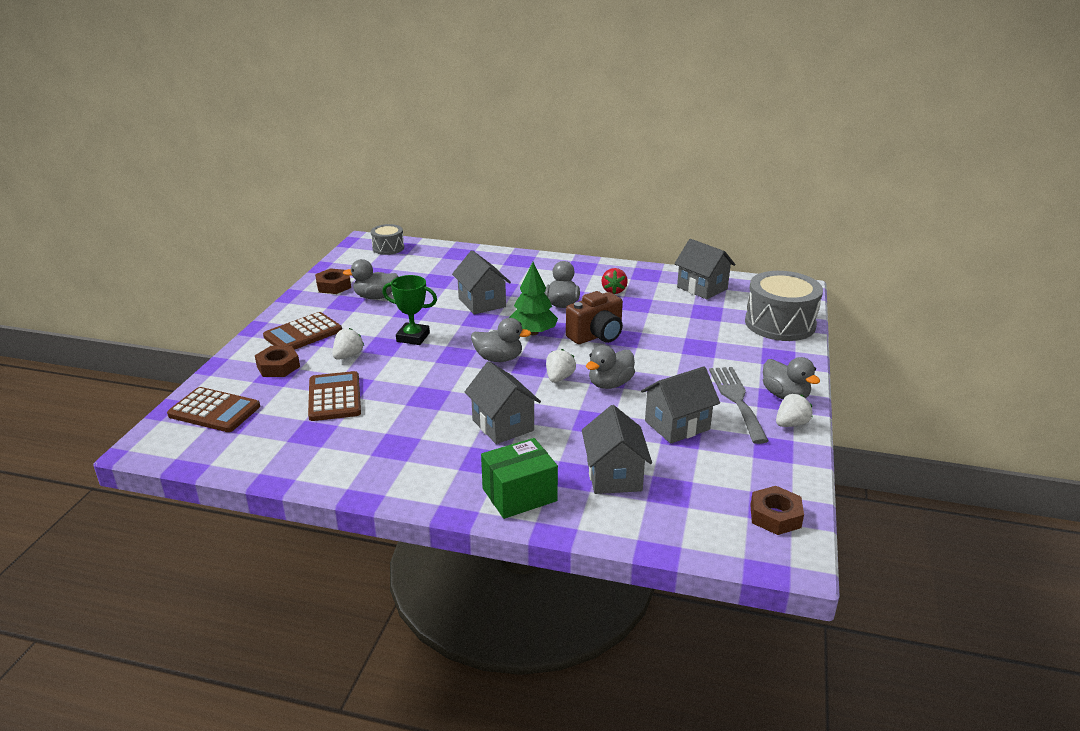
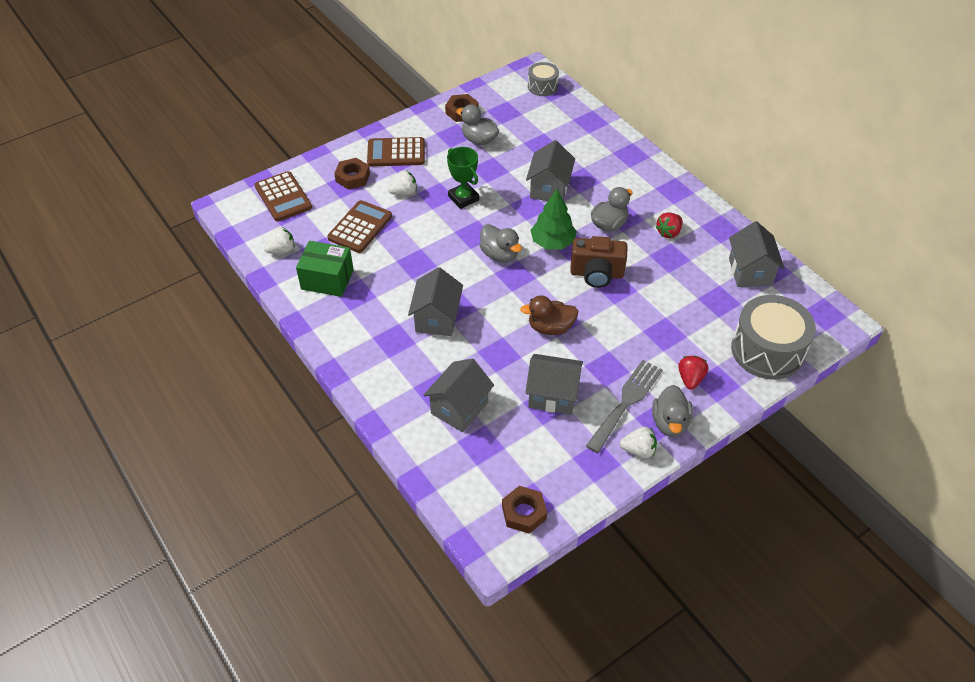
camera: 40 degrees right, 20 degrees up
green box [481,438,558,519] -> green box moved to [296,241,354,297]
white strawberry [546,349,576,383] -> white strawberry moved to [264,227,295,254]
grey duck [586,345,635,389] -> brown duck [520,295,578,335]
none -> red strawberry [678,356,708,390]

